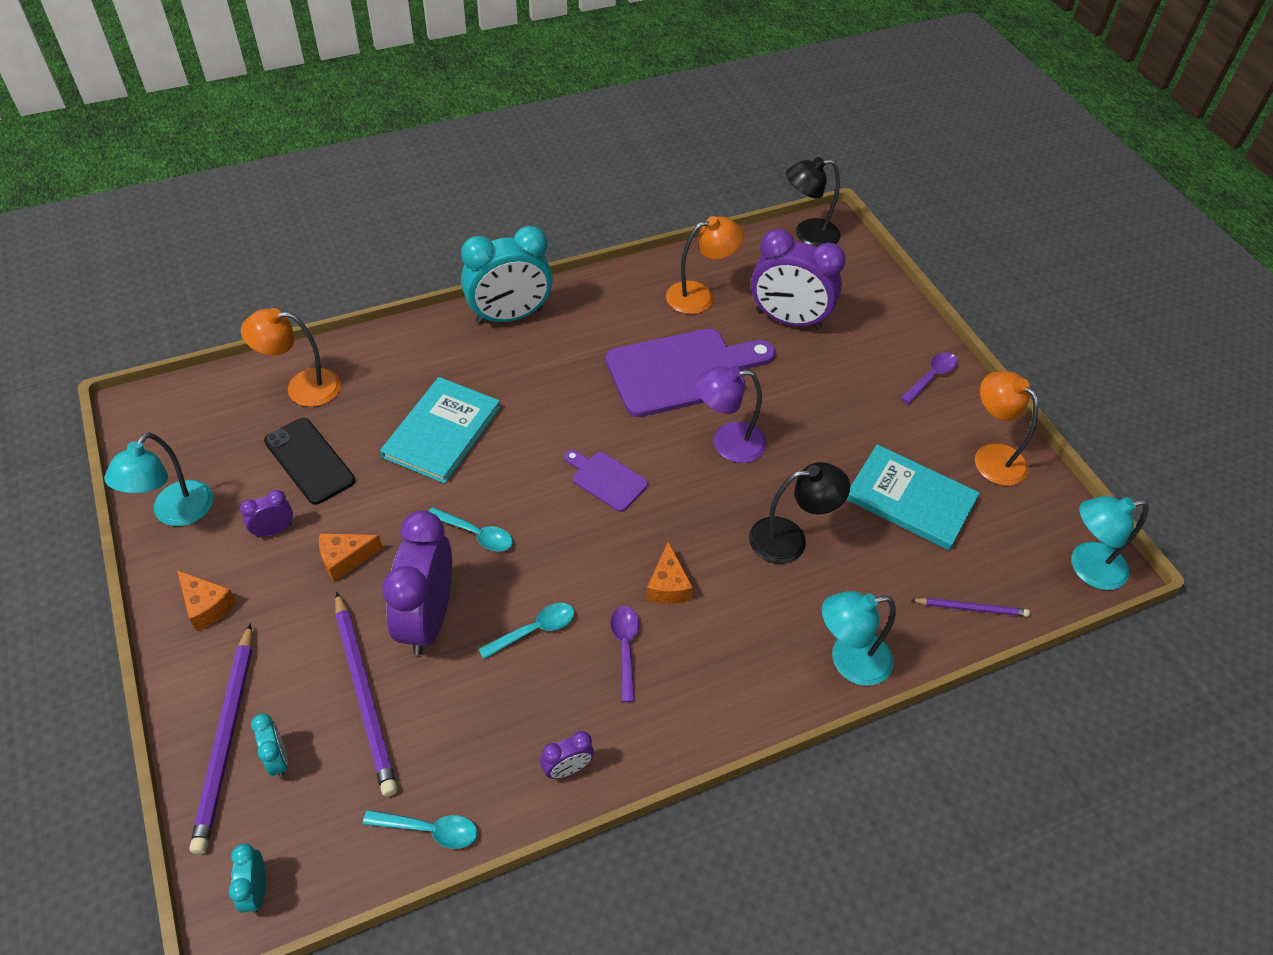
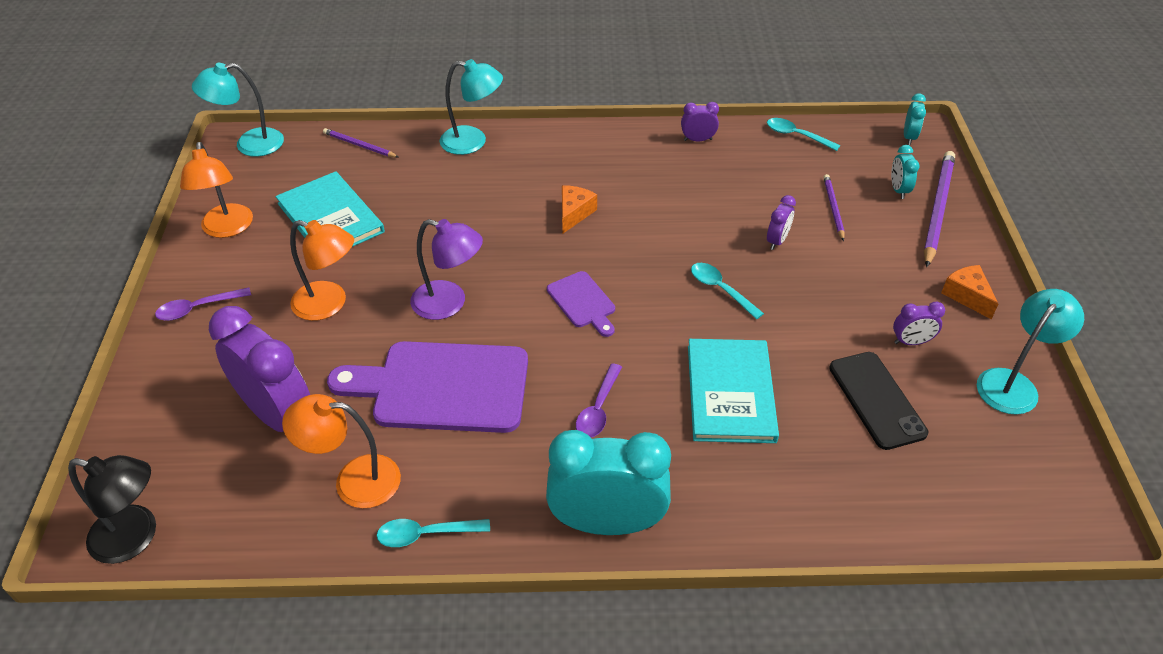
camera: 155 degrees left, 5 degrees down
orange lamp [241,308,341,407] -> orange lamp moved to [290,220,354,321]
orange cheese [319,533,383,582] -> none
purple pencil [335,592,398,797] -> purple pencil [823,174,845,241], size x0.54
turquoise book [380,377,500,484] -> turquoise book turned 45 degrees counterclockwise [688,339,779,443]
purple clock [382,510,452,655] -> purple clock [767,195,796,250], size x0.45
turquoise spoon [478,603,574,659] -> turquoise spoon moved to [377,519,490,547]
purple spoon [610,606,639,702] -> purple spoon moved to [576,363,622,437]
black lamp [749,462,850,564] -> none
turquoise lamp [1071,496,1149,590] -> turquoise lamp turned 150 degrees clockwise [192,63,284,157]

